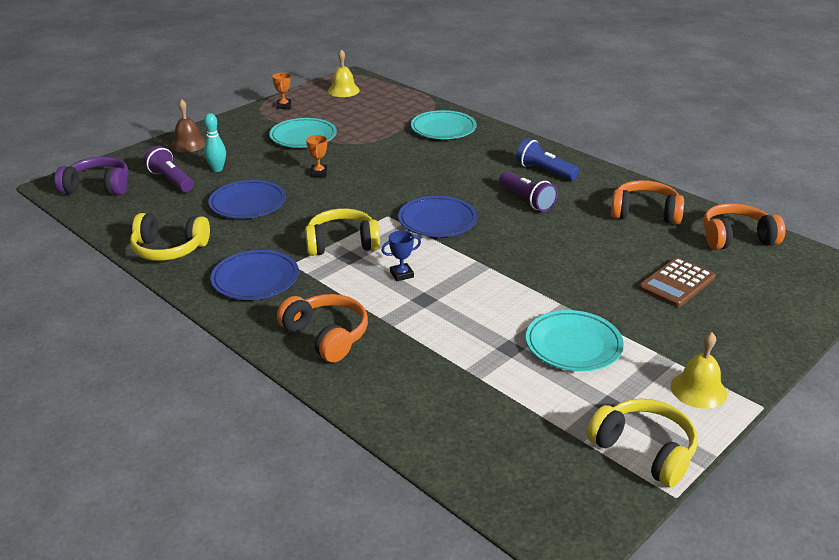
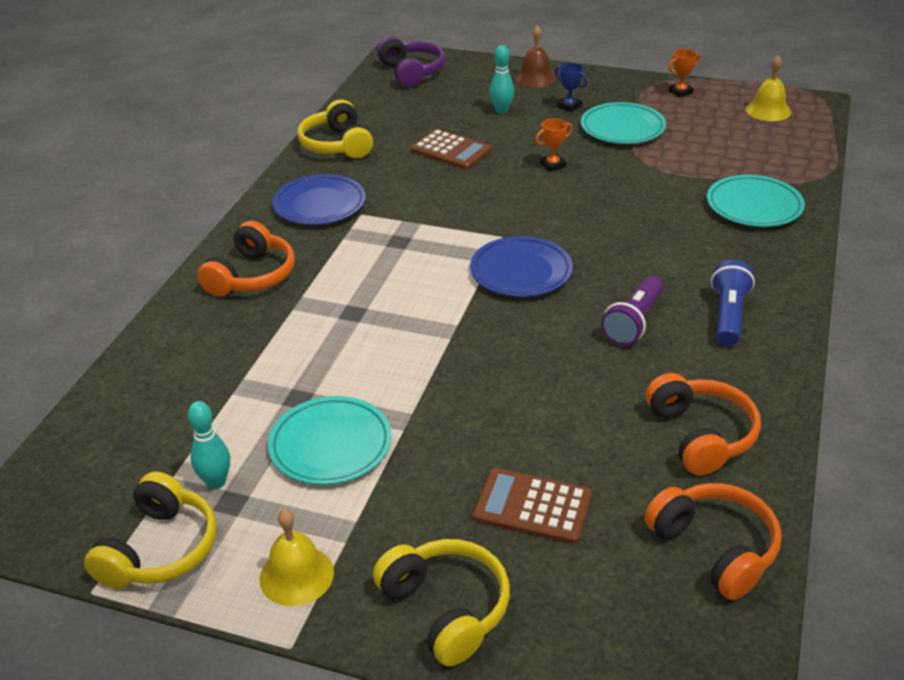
camera: 65 degrees right, 5 degrees up
purple flashlight [144,146,194,192] -> none
blue plate [208,180,286,219] -> brown calculator [411,129,492,170]
yellow headphones [305,208,380,256] -> yellow headphones moved to [373,539,510,667]
blue trophy [381,231,421,281] -> blue trophy moved to [555,63,587,112]
none -> turquoise bowling pin [188,401,230,489]

